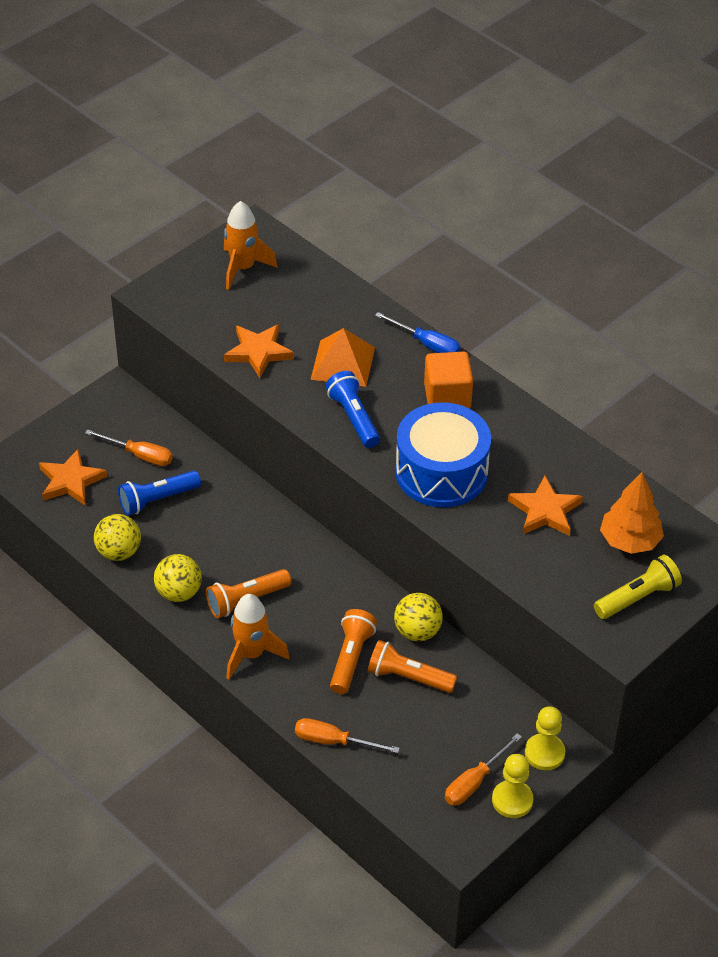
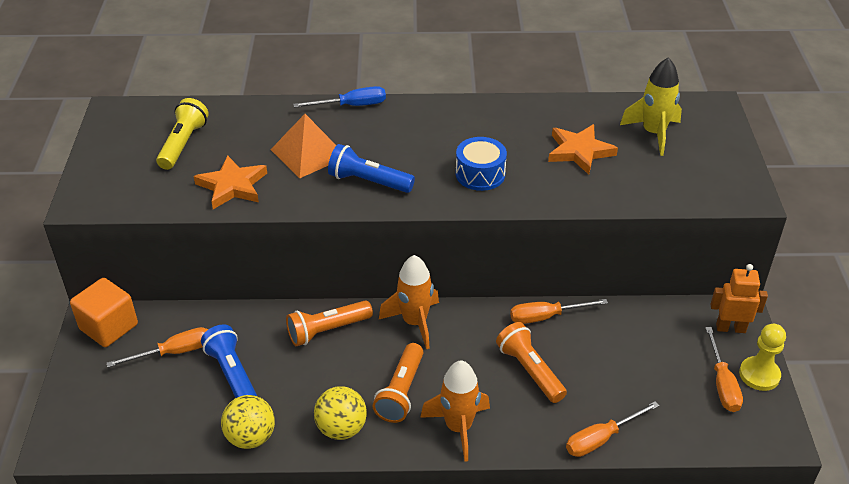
camera: 45 degrees left, 5 degrees down
orange star [39,449,107,505] -> none
blue flashlight [118,471,201,515] -> blue flashlight turned 135 degrees clockwise [201,324,257,398]
orange rocket [224,201,277,290] -> orange rocket moved to [379,255,439,349]
orange flashlight [368,640,457,693] -> orange flashlight moved to [286,300,373,346]
yellow ball [394,593,443,641] -> orange screwdriver [510,299,608,324]
blue drum [395,402,491,507] -> blue drum [456,137,507,191], size x0.55
orange cube [424,351,473,408] -> orange cube moved to [70,278,138,347]
yellow pawn [525,706,565,770] -> orange robot [711,264,768,333]
yellow flashlight [594,555,682,619] -> yellow flashlight moved to [156,98,209,170]
orange tree [600,472,664,554] -> yellow rocket [620,57,682,156]

